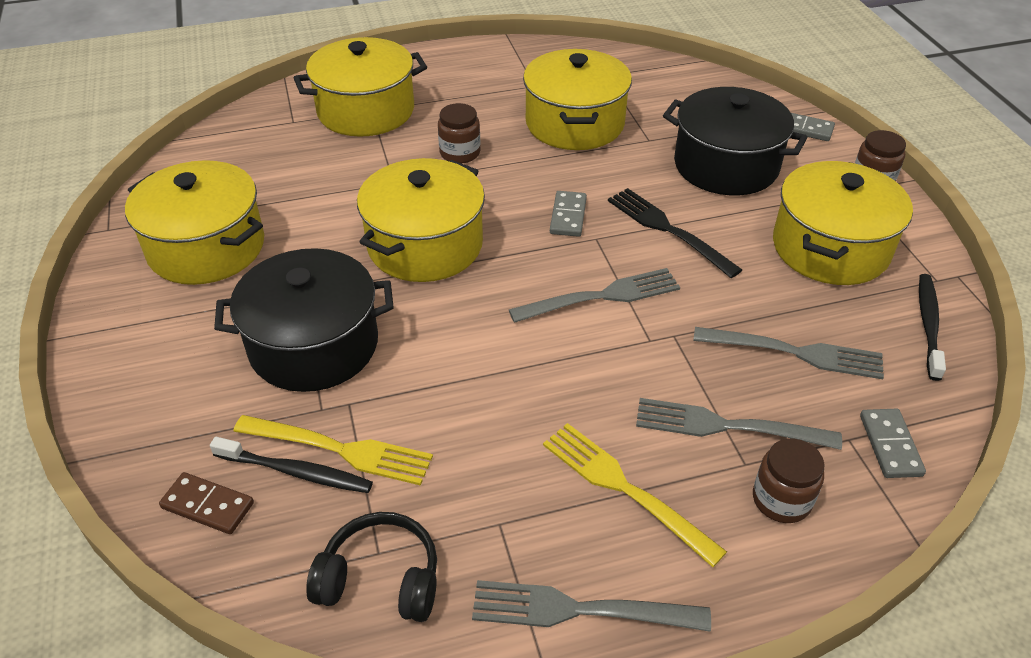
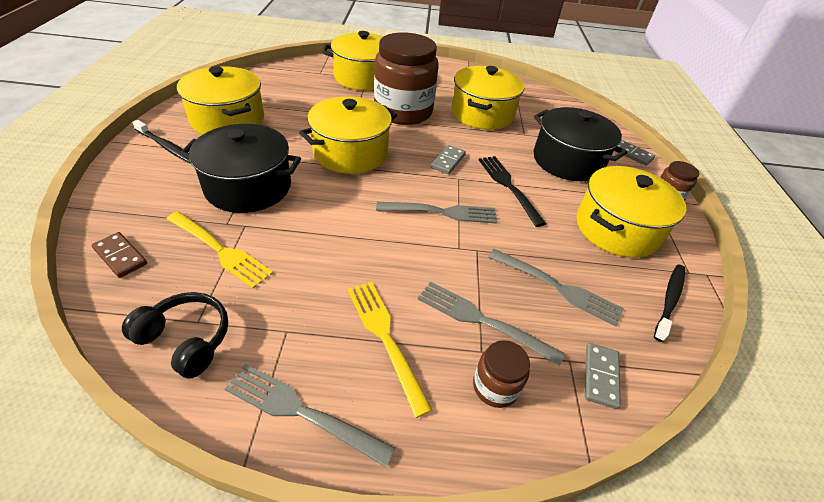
camera: 15 degrees right, 0 degrees up
black toothbrush [210,437,373,493] -> black toothbrush moved to [132,120,191,164]
brown jar [438,103,481,163] -> brown jar [374,32,439,125], size x2.28

